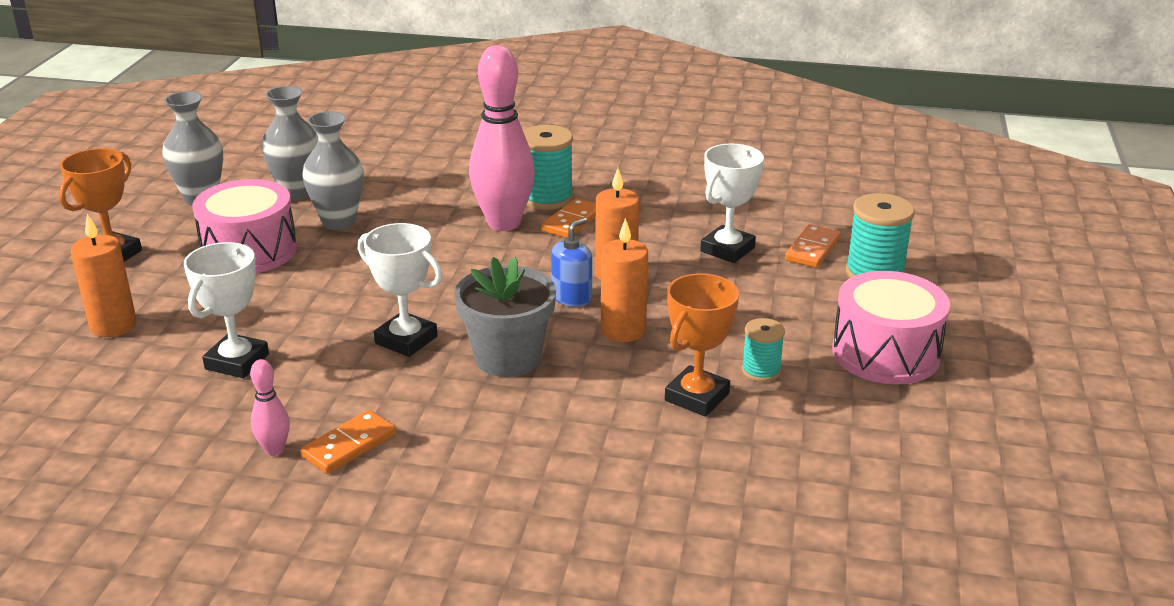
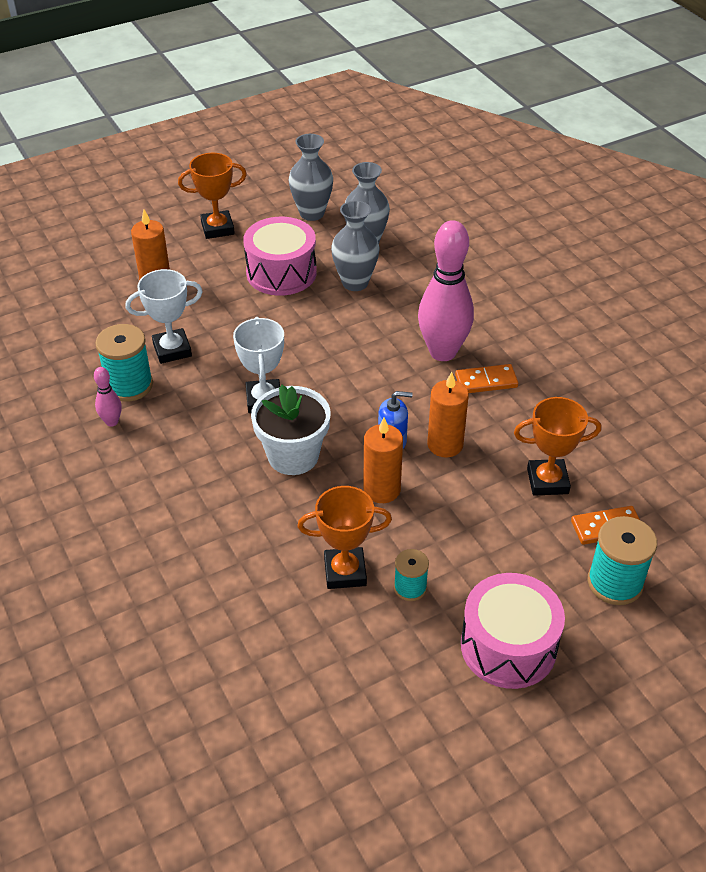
camera: 50 degrees right, 15 degrees up
orange domino [300,410,396,474] -> none
grey flower pot [454,257,556,377] -> white flower pot [251,385,331,475]
turquoise spool [523,125,573,210] -> turquoise spool moved to [96,324,153,402]
white trophy [701,144,764,263] -> orange trophy [514,397,601,496]

